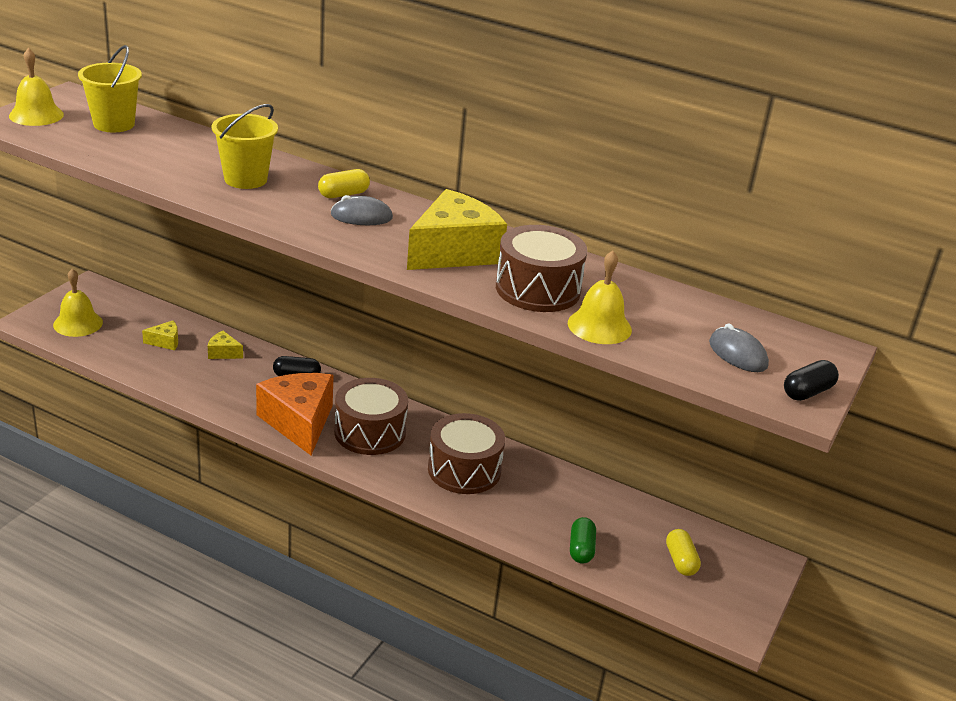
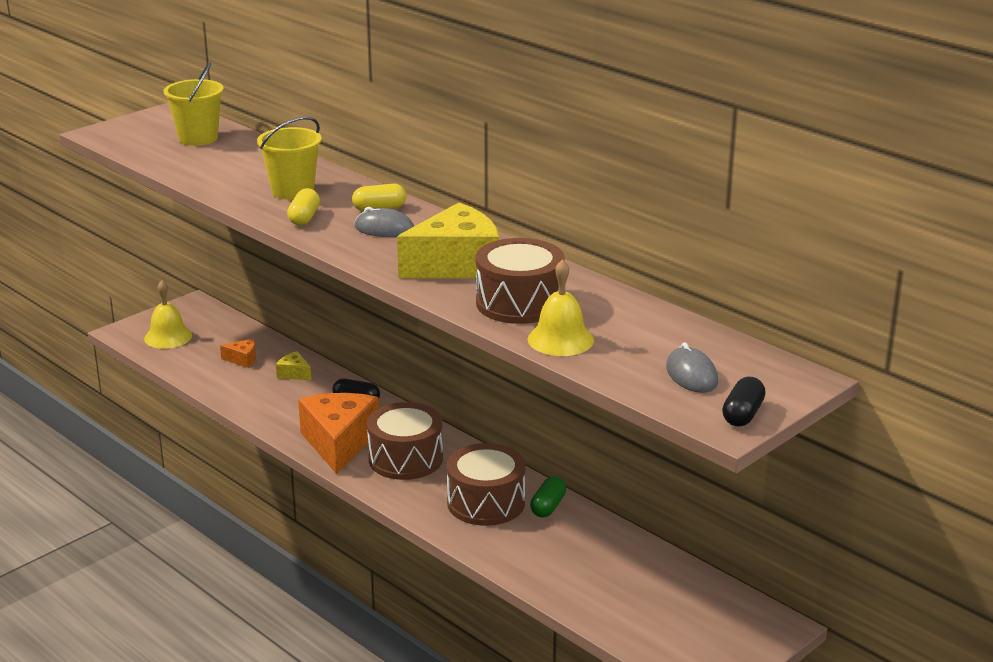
camera: 20 degrees right, 5 degrees down
yellow bell [9,48,64,126] -> none
yellow cheese [142,321,178,350] -> orange cheese [220,339,256,368]
green capsule [570,517,596,564] -> green capsule moved to [530,476,566,517]
yellow capsule [666,529,701,576] -> yellow capsule moved to [287,188,320,226]
black capsule [784,360,839,401] -> black capsule turned 45 degrees counterclockwise [722,377,766,426]

